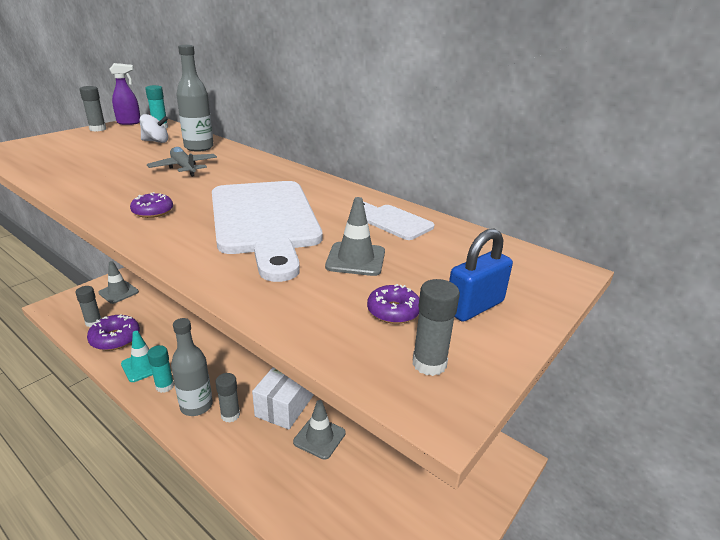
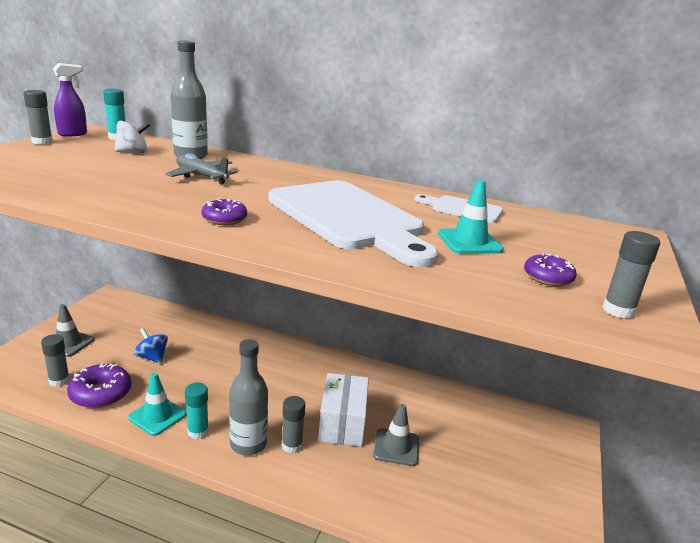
camera: 20 degrees left, 5 degrees down
grey traffic cone [325,197,385,276] -> turquoise traffic cone [438,179,504,254]
blue padlock [449,229,513,322] -> none
none -> blue spinning top [134,328,168,364]

